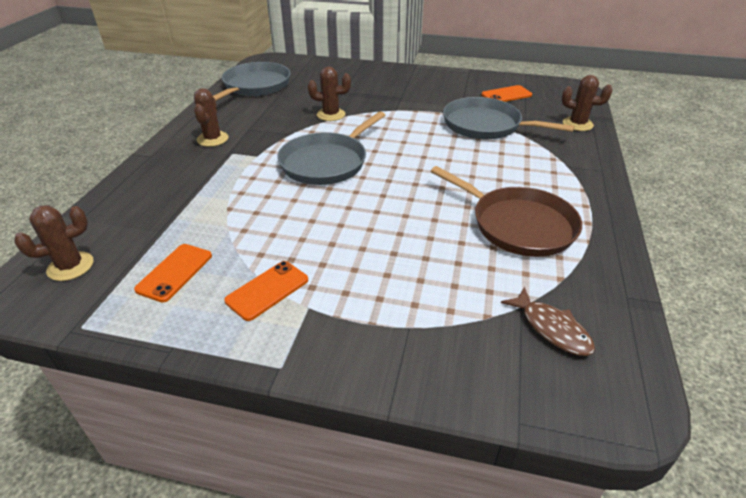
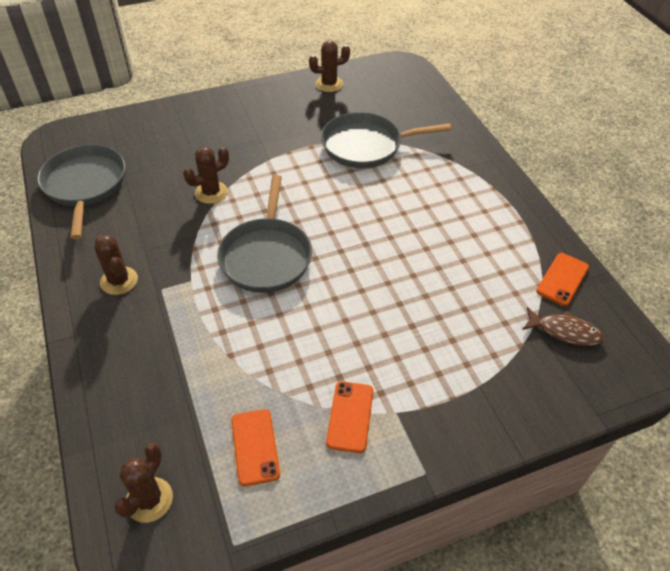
camera: 35 degrees left, 10 degrees up
brown pan [431,166,582,257] -> none
orange phone [481,85,532,102] -> orange phone moved to [536,253,589,306]
brown cactus [562,75,612,131] -> brown cactus moved to [309,40,350,92]

